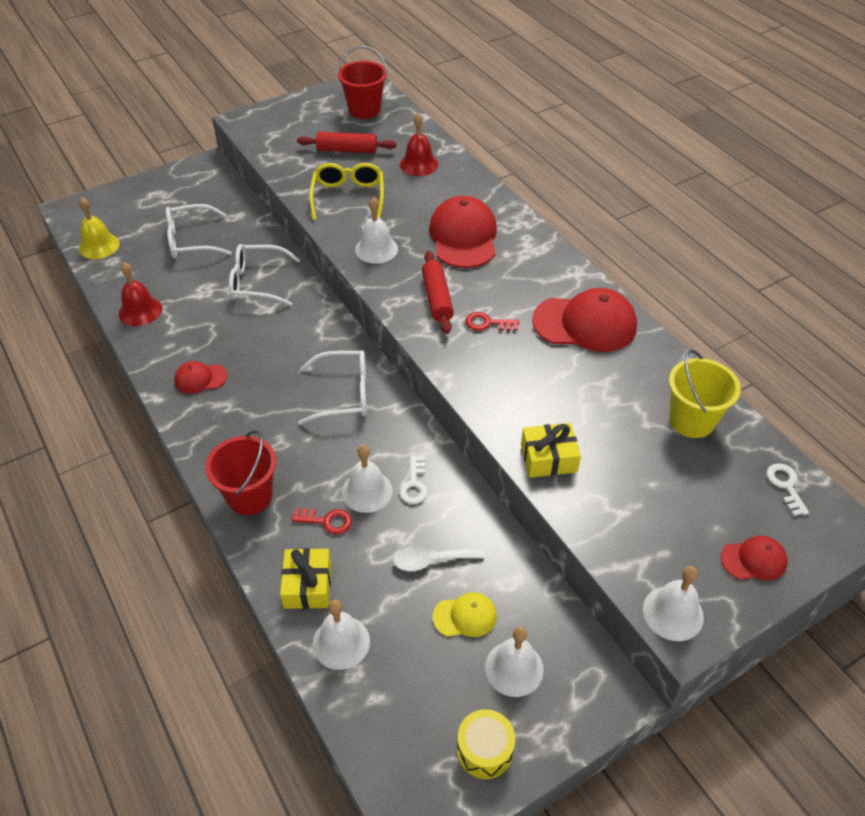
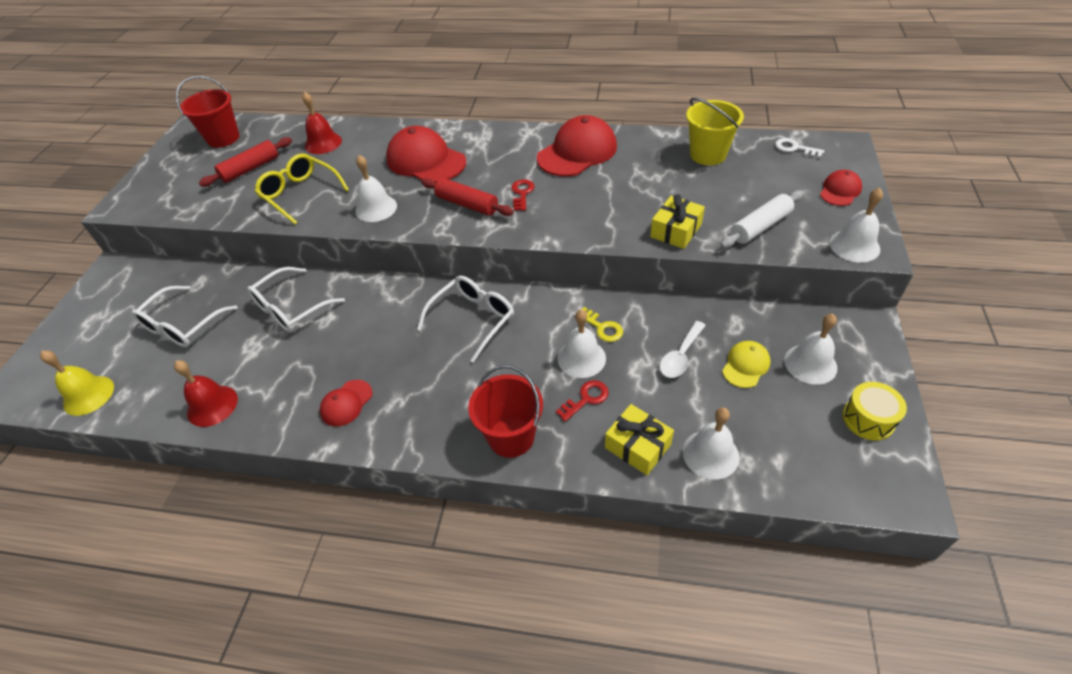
camera: 45 degrees left, 0 degrees up
white key [399,456,428,504] -> yellow key [582,307,623,342]
red key [465,312,519,331] -> red key turned 135 degrees clockwise [511,179,534,211]
none -> white rolling pin [720,191,803,248]

